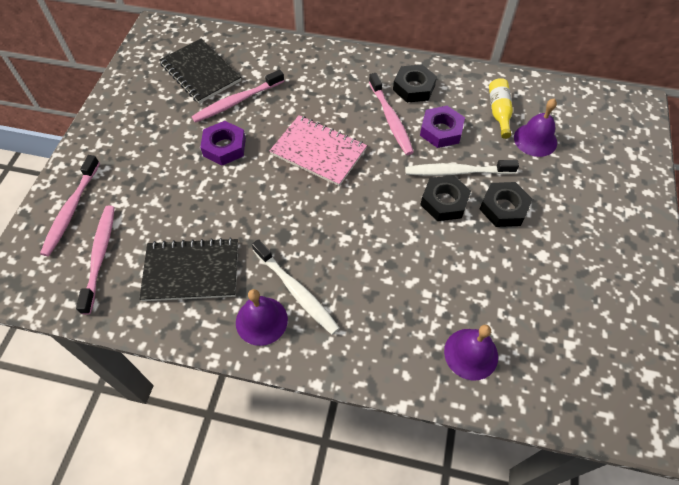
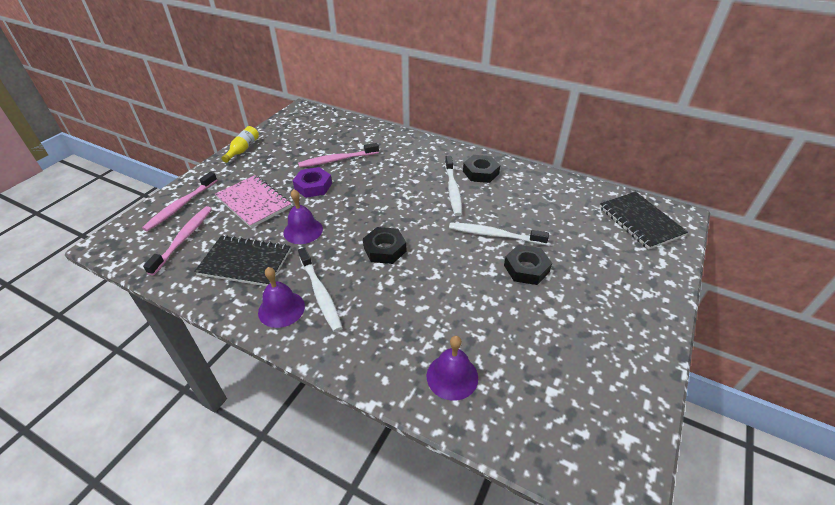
camera: 15 degrees right, 15 degrees down
black notebook [159,39,241,104] -> black notebook moved to [599,192,688,250]
pink notebook [269,115,367,186] -> pink notebook moved to [215,175,292,228]
pink toothbrush [369,73,414,155] -> white toothbrush [445,156,462,216]
purple nut [420,106,465,148] -> none
black nut [420,175,471,221] -> black nut moved to [363,227,406,264]
yellow bottle [489,78,513,139] -> yellow bottle moved to [222,126,259,163]
purple bell [514,99,557,157] -> purple bell moved to [283,189,323,244]

